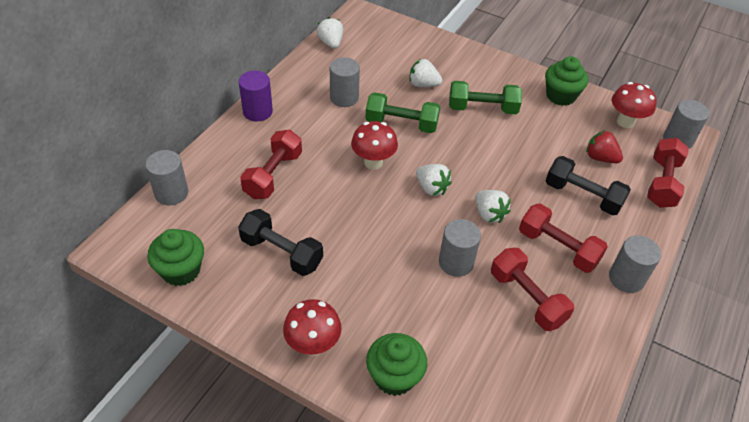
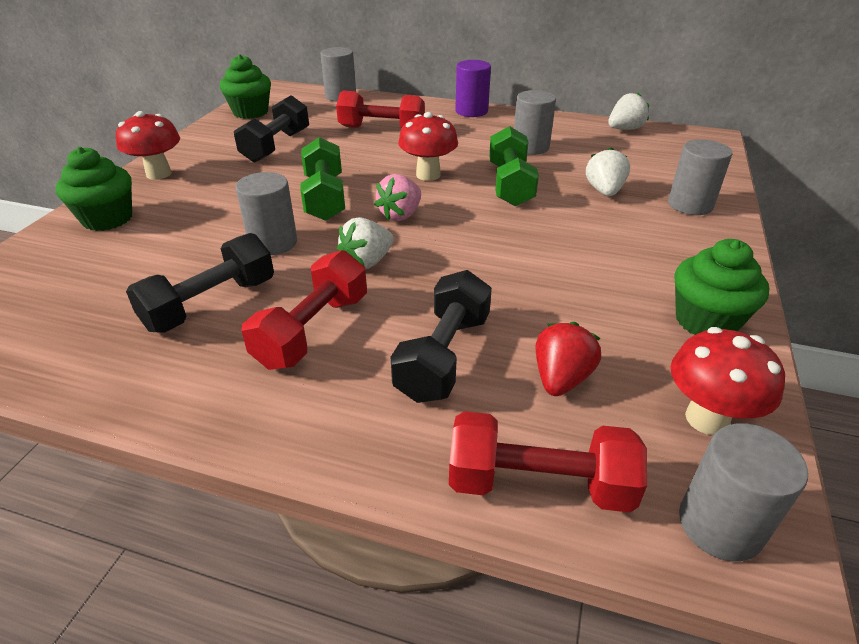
camera: 80 degrees right, 10 degrees down
white strawberry [416,164,452,196] -> pink strawberry [374,174,421,221]
green dumbbell [449,81,522,114] -> green dumbbell moved to [301,137,345,221]
red dumbbell [491,248,575,331] -> black dumbbell [126,233,274,333]
grey cylinder [609,235,661,293] -> grey cylinder moved to [668,139,732,215]

